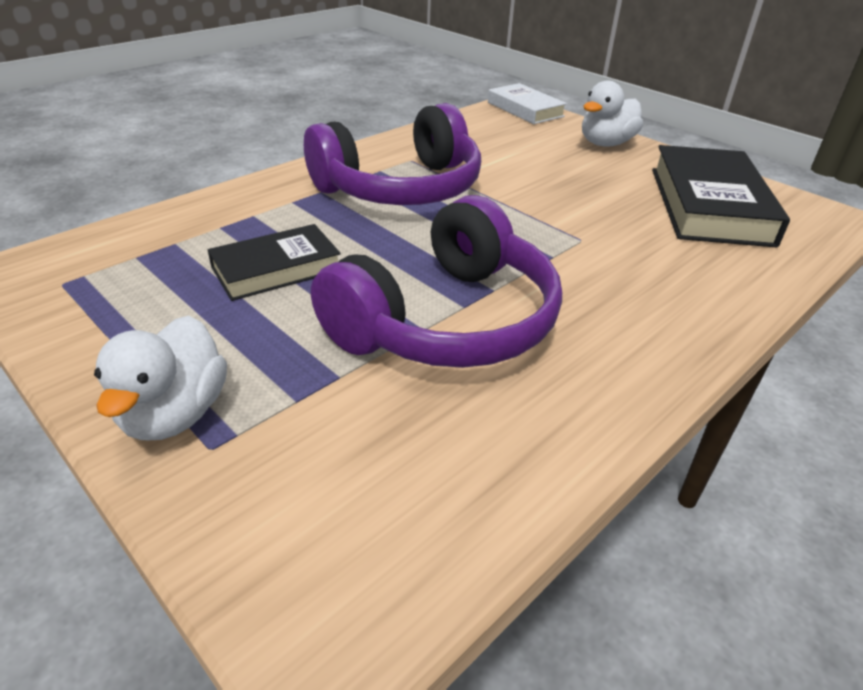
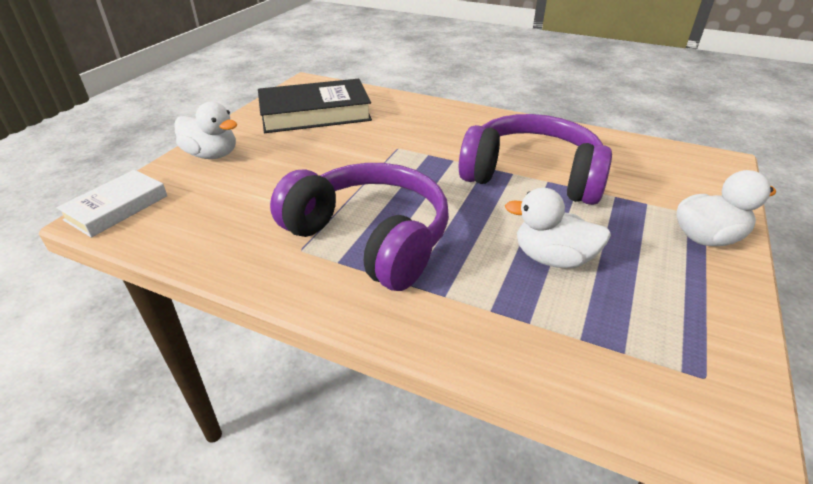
camera: 110 degrees left, 0 degrees up
black book [208,224,341,301] -> white duck [505,188,611,268]

